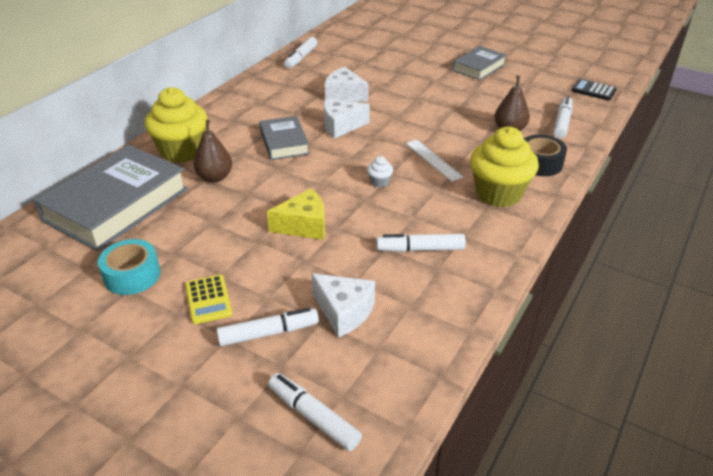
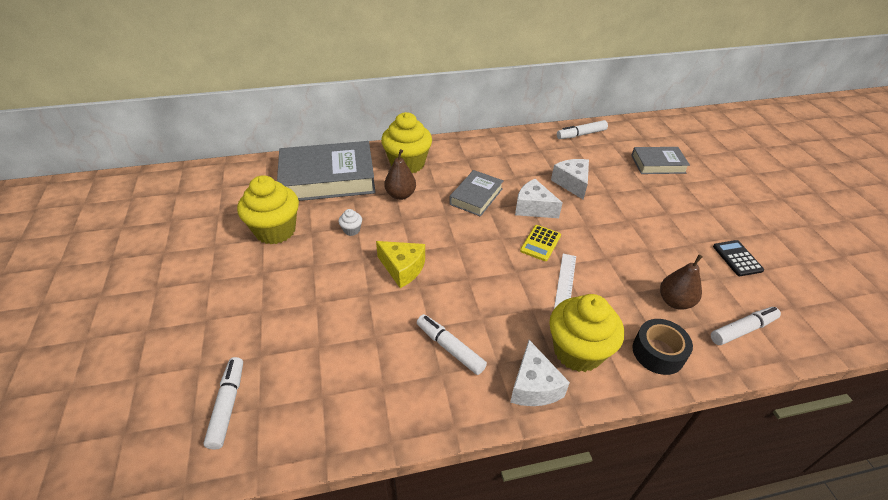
camera: 45 degrees right, 5 degrees up
turquoise tape [98,239,160,295] -> yellow cupcake [237,175,299,244]
yellow calculator [185,275,232,324] -> yellow calculator moved to [520,225,561,261]
white marker [217,308,319,346] -> none
white cheese [312,273,375,338] -> white cheese moved to [510,340,570,406]
white cupcake [367,156,393,187] -> white cupcake moved to [339,209,362,236]
grey book [453,46,507,80] -> grey book moved to [631,147,690,174]
black calculator [571,79,617,101] -> black calculator moved to [713,240,764,276]

